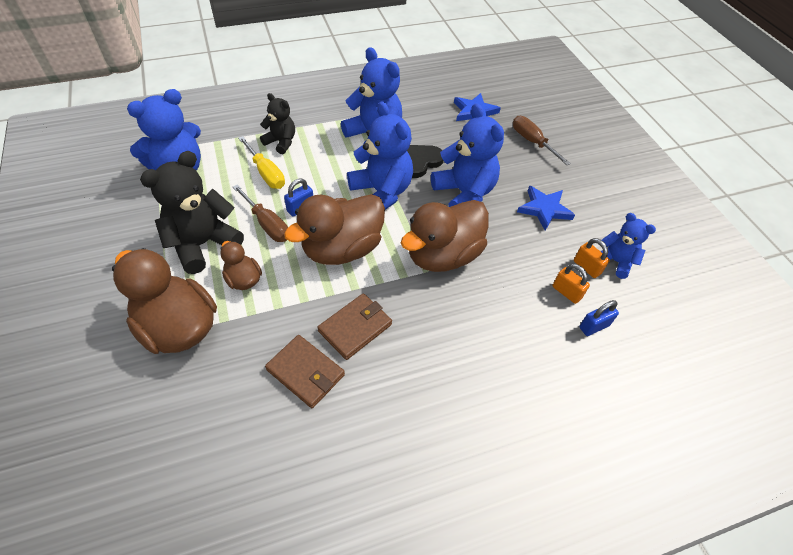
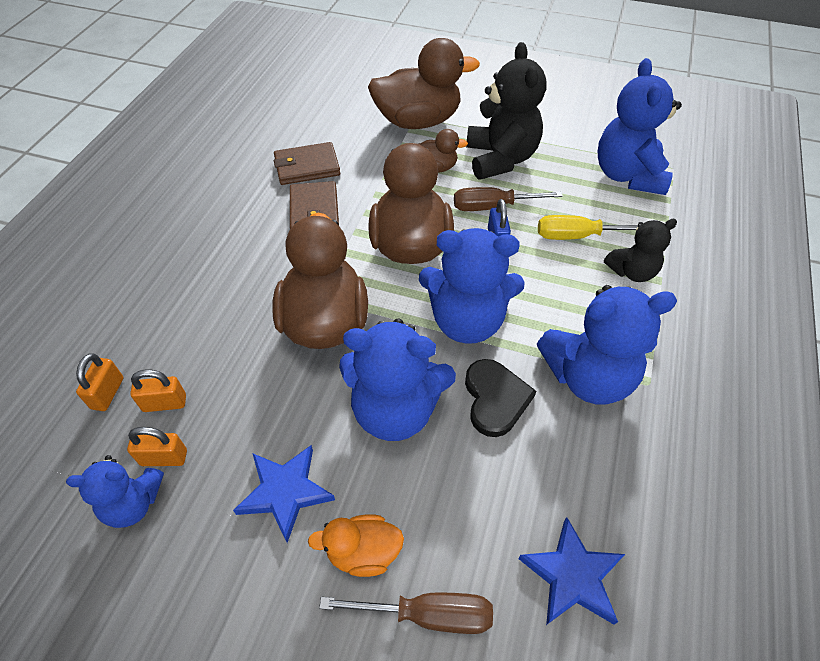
camera: 130 degrees right, 0 degrees up
blue padlock [579,300,619,336] -> orange padlock [76,354,123,411]
none -> orange duck [308,514,404,577]

